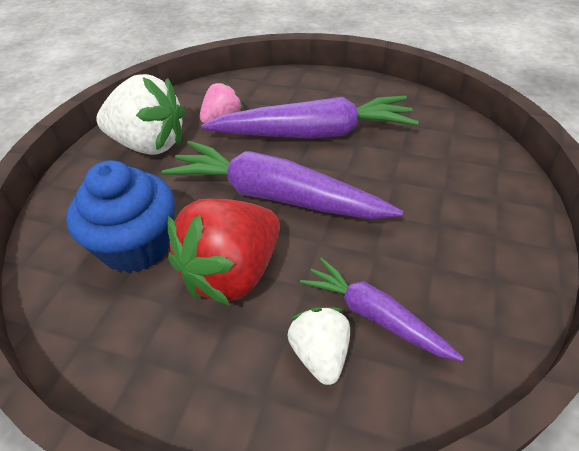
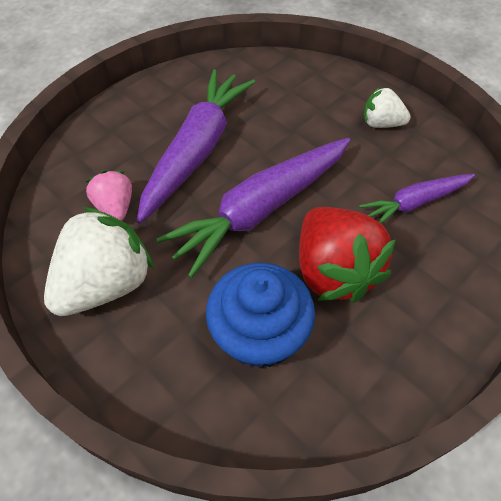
camera: 65 degrees left, 10 degrees up
white strawberry [287,307,350,385] -> white strawberry moved to [364,87,411,128]

